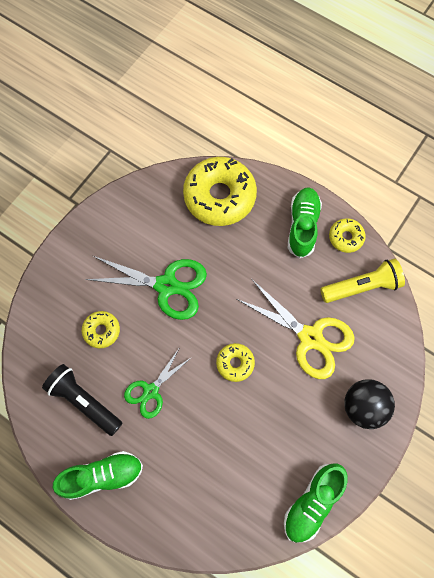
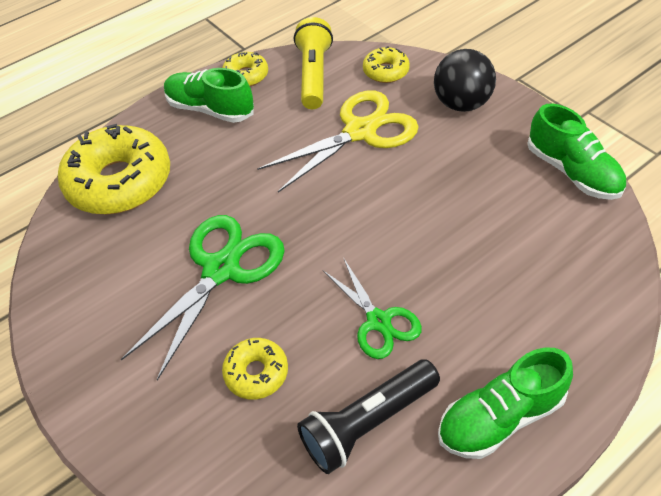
camera: 70 degrees left, 20 degrees down
green shoe [53,451,143,500] -> green shoe turned 120 degrees counterclockwise [438,347,573,459]
yellow donut [216,343,255,382] -> yellow donut moved to [363,46,410,83]

